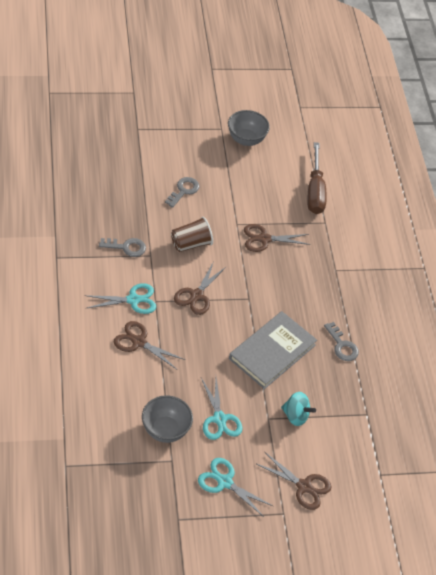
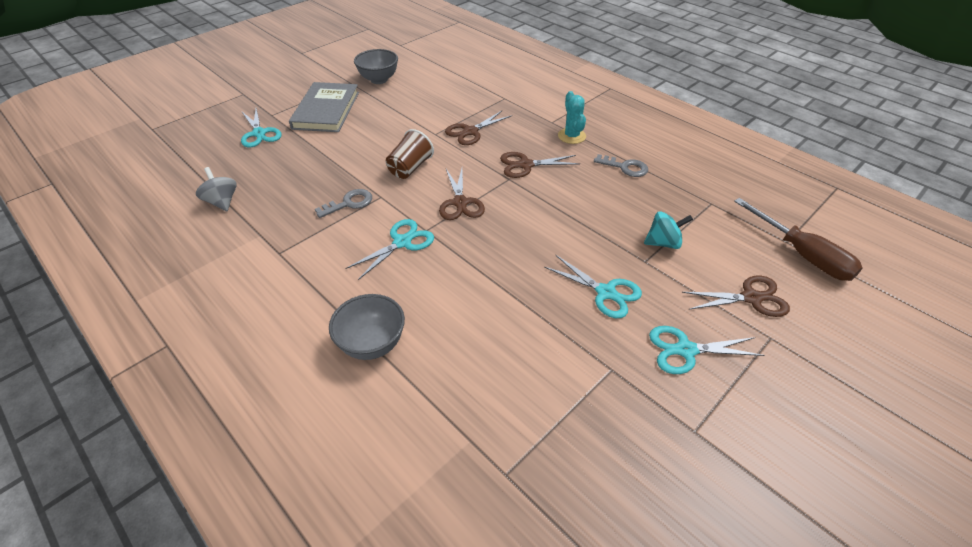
camera: 30 degrees left, 5 degrees down
brown scissors [114,321,185,369] -> brown scissors moved to [500,152,580,178]
grey bowl [142,395,193,443] -> grey bowl moved to [329,294,405,360]
grey key [165,177,200,208] -> none
grey book [229,311,317,389] -> grey book moved to [289,82,359,132]
brown screwdriver [307,142,327,214] -> brown screwdriver moved to [734,198,863,281]
none -> grey spinning top [196,167,237,211]
none -> turquoise scissors [241,109,282,147]
none -> turquoise cactus [558,91,586,144]

